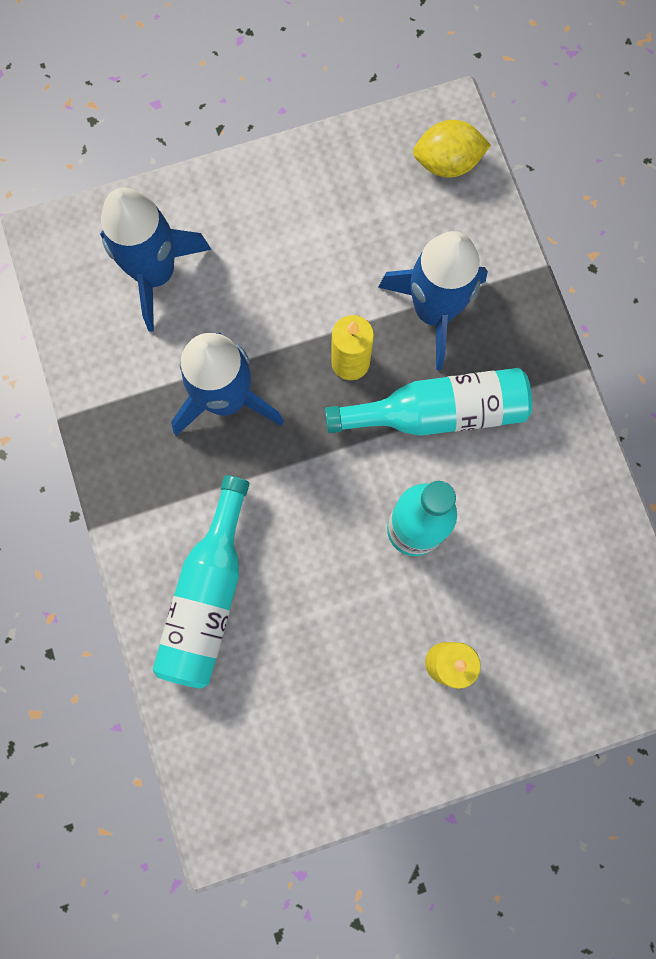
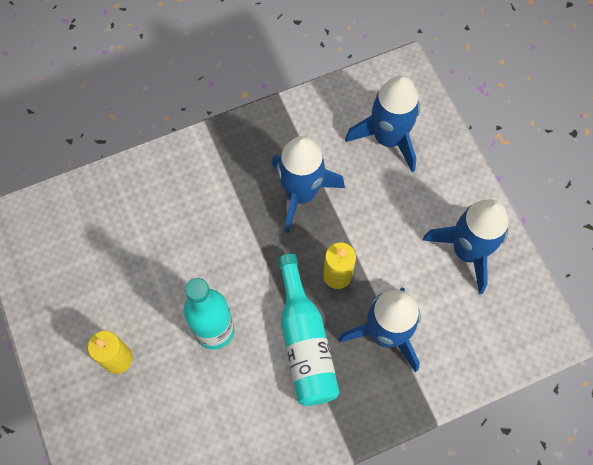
camera: 85 degrees right, 10 degrees down
turquoise bottle [152,475,250,688] -> none
yellow lemon [413,120,491,178] -> none
none -> blue rocket [423,199,509,294]

